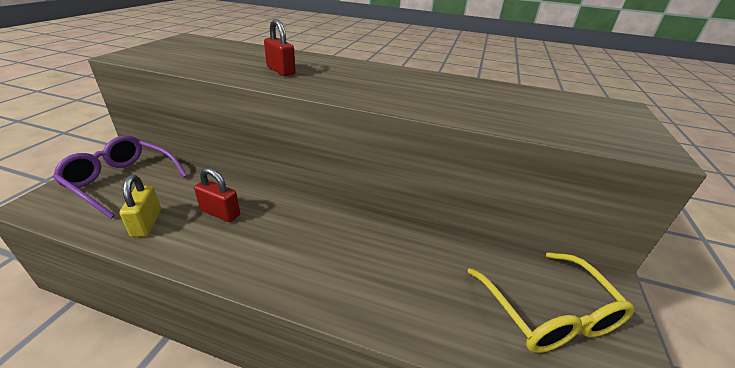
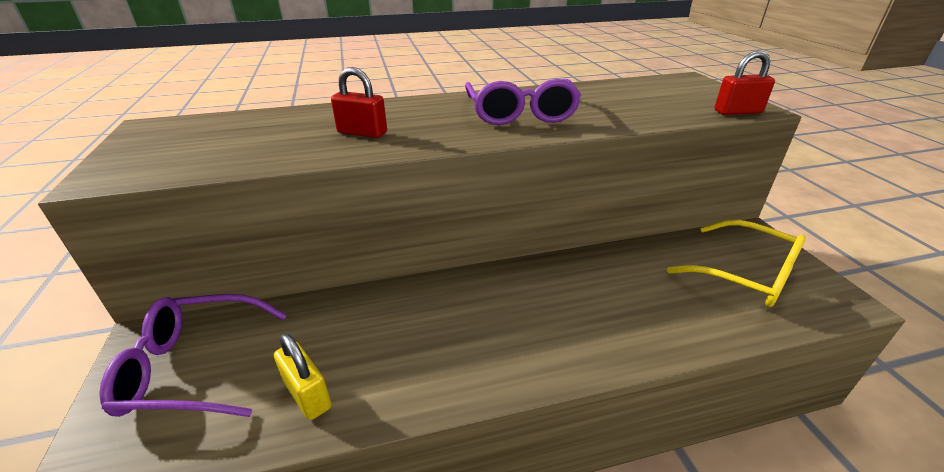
camera: 30 degrees left, 0 degrees up
red padlock [194,168,240,222] -> red padlock moved to [714,50,775,115]
none -> purple glasses [465,79,582,125]

